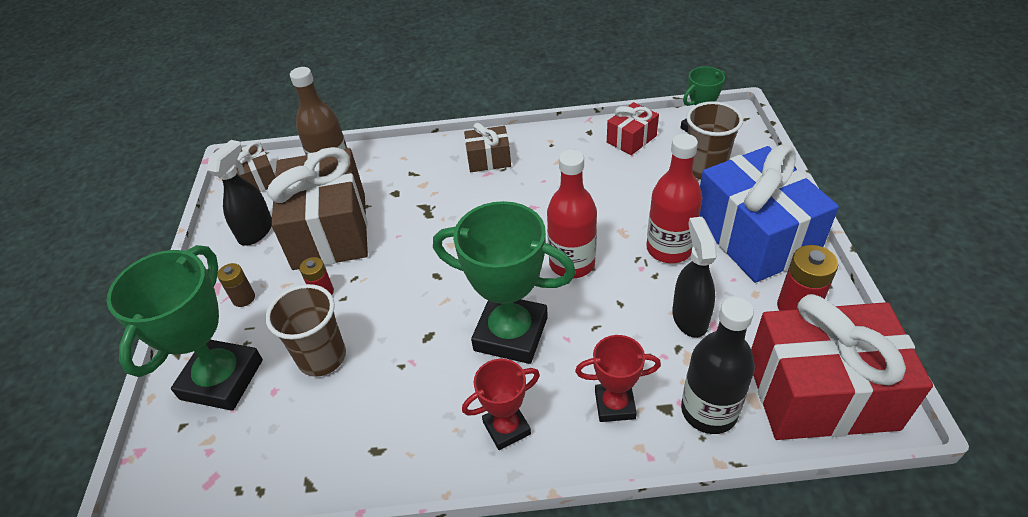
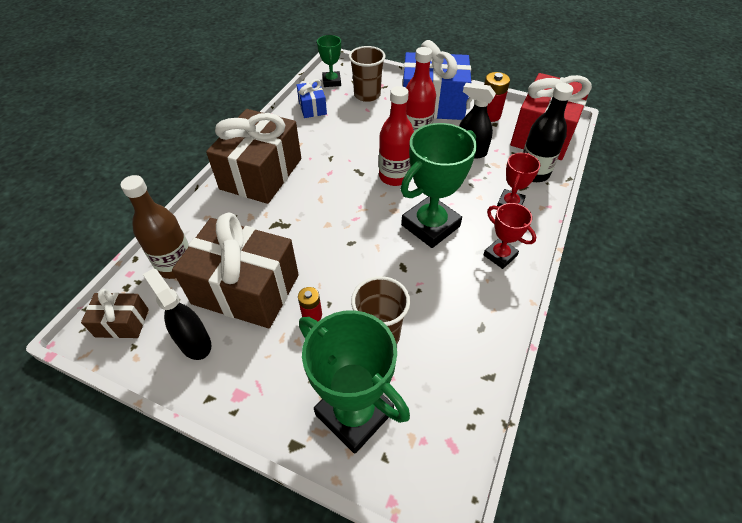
camera: 65 degrees left, 5 degrees up
brown battery [217,263,255,307] -> none
red trophy [462,359,540,450] -> red trophy turned 45 degrees counterclockwise [483,203,536,269]
brown gift [464,123,511,172] -> brown gift [206,109,301,204], size x2.09
red gift [607,102,659,155] -> blue gift [297,79,327,118]

